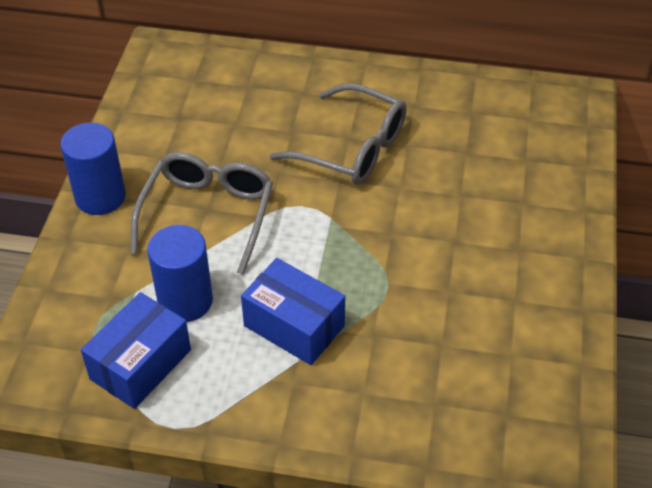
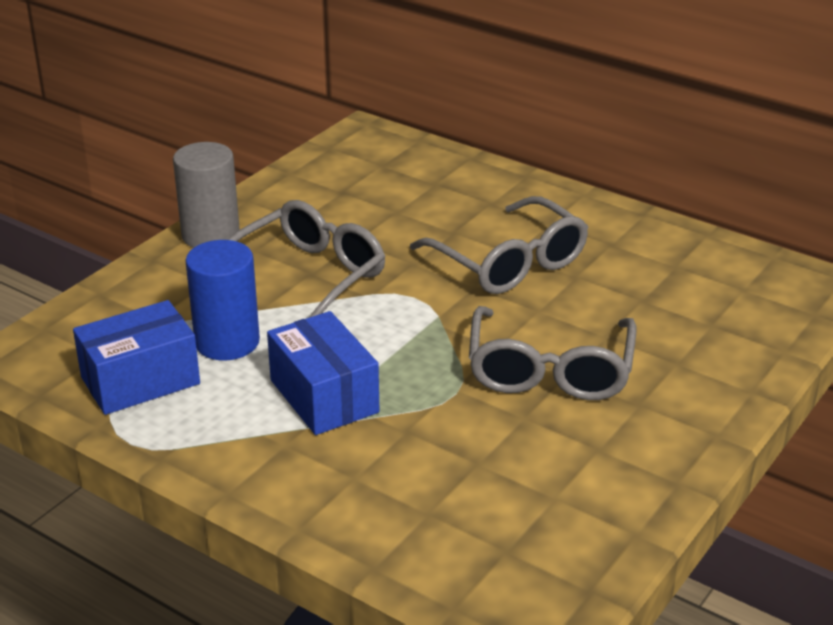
camera: 25 degrees right, 15 degrees down
blue cylinder [60,123,126,215] -> grey cylinder [173,142,240,248]
none -> grey glasses [469,306,636,400]

